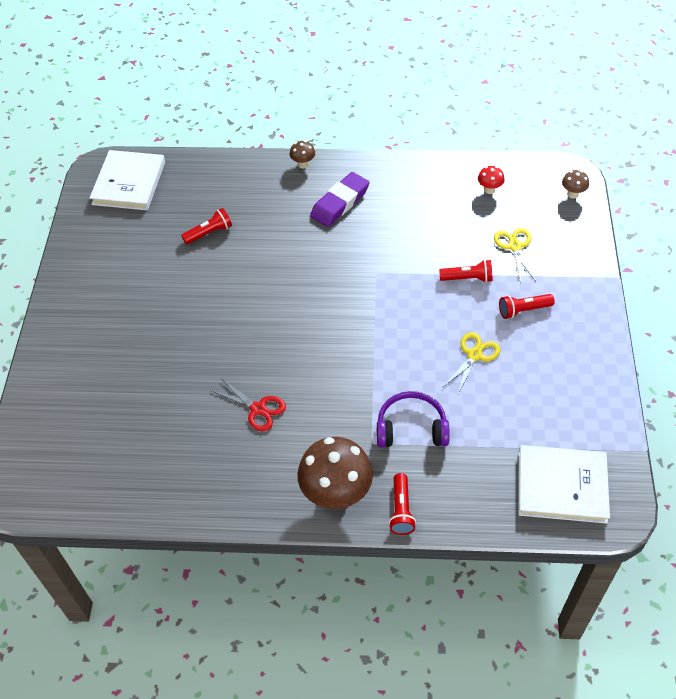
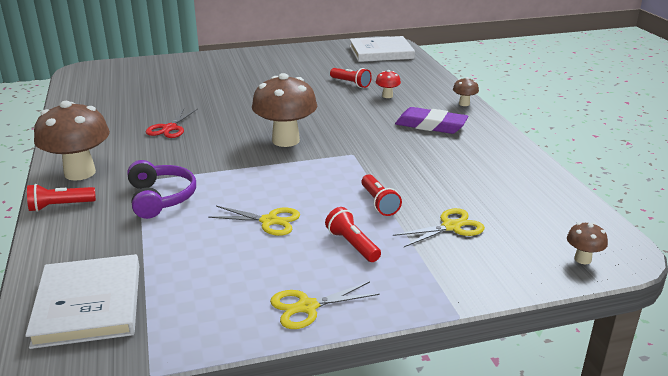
camera: 70 degrees right, 25 degrees down
red mushroom [478,166,505,194] -> red mushroom moved to [376,70,401,98]
none -> brown mushroom [252,73,317,147]
none -> yellow scissors [270,281,380,329]

